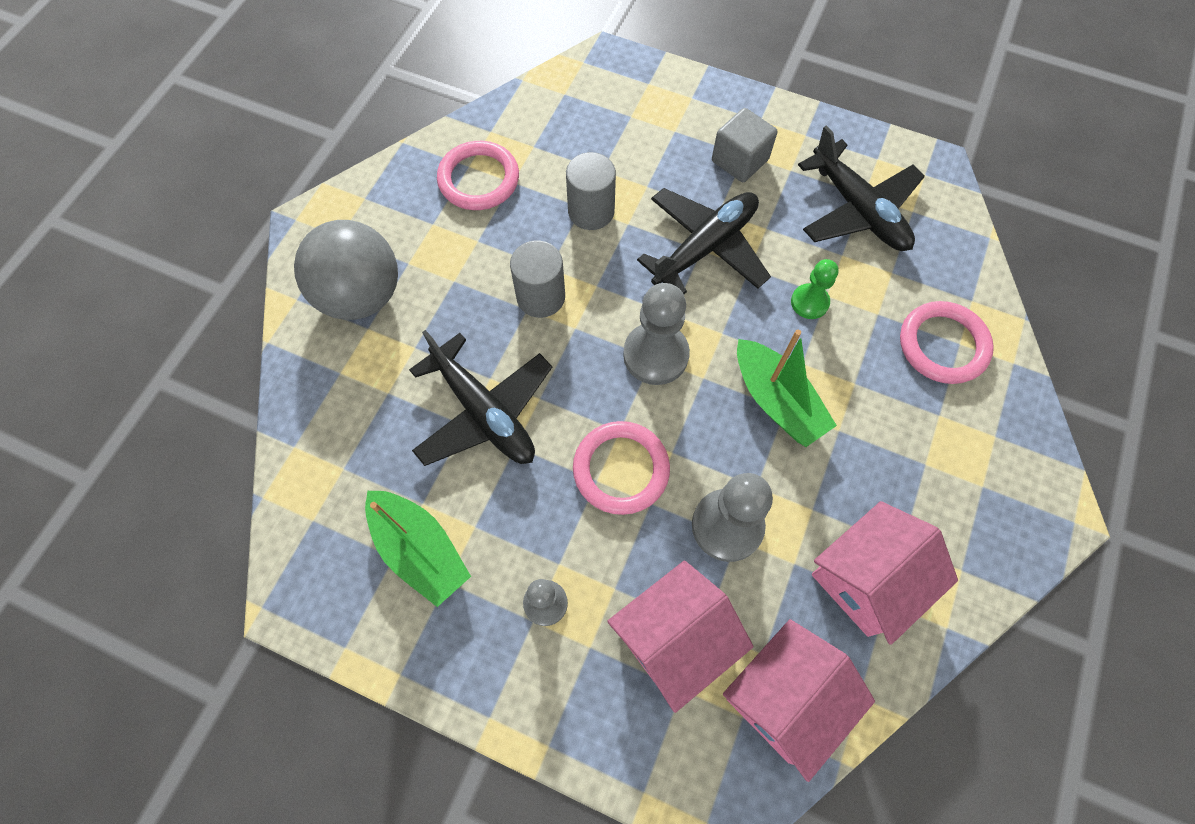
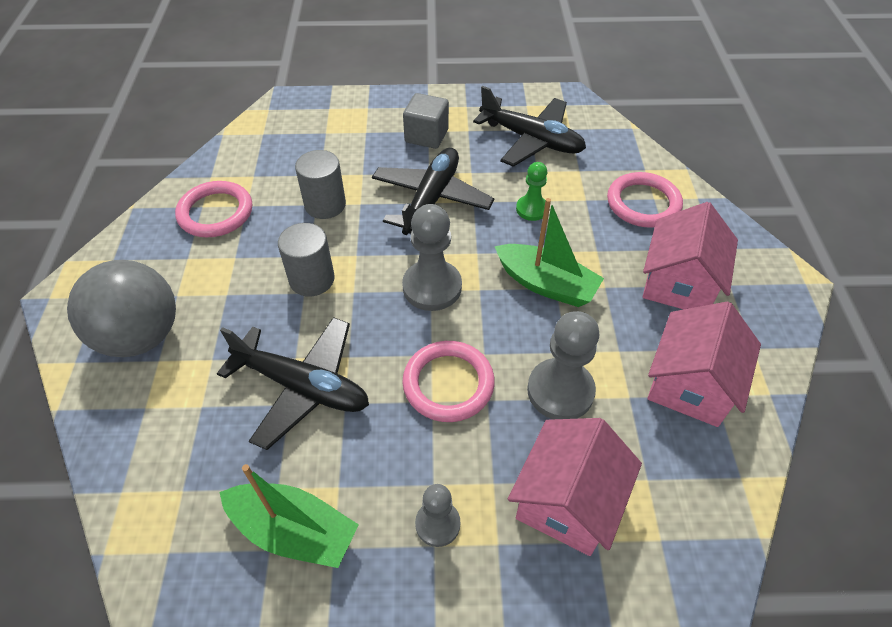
camera: 25 degrees left, 15 degrees down
pink house [723,619,875,782] -> pink house moved to [643,202,738,309]

